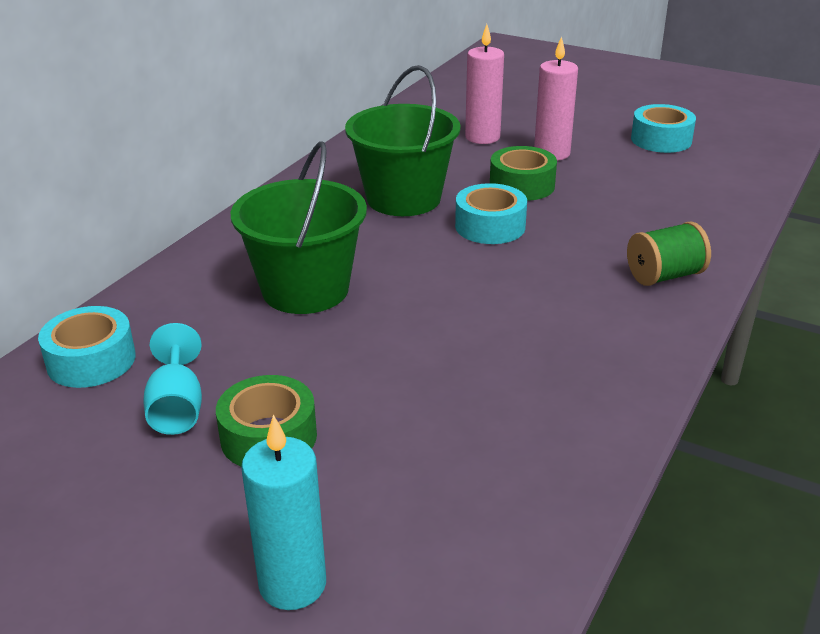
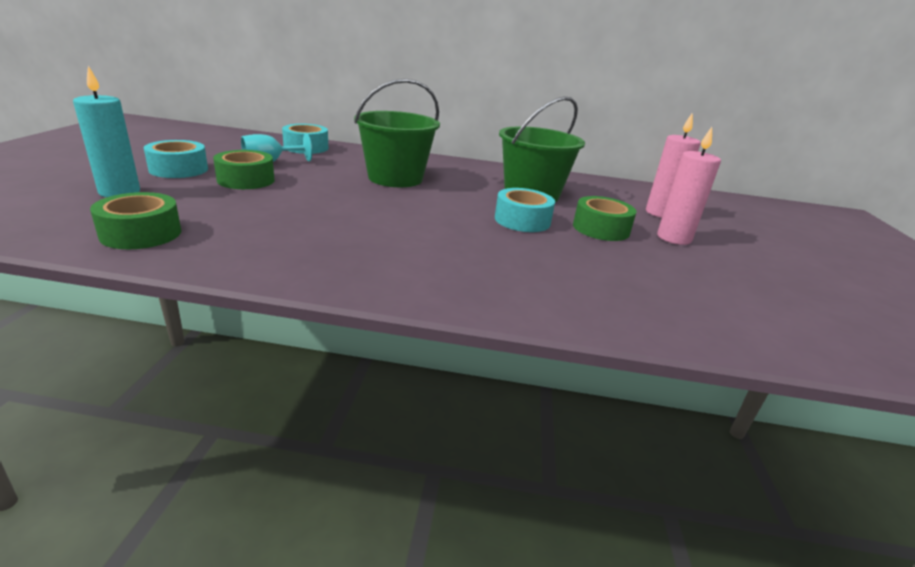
camera: 65 degrees right, 5 degrees down
green spool [627,221,711,286] -> none
turquoise tape [631,104,696,153] -> turquoise tape moved to [143,140,208,178]
none -> green tape [90,192,181,249]

